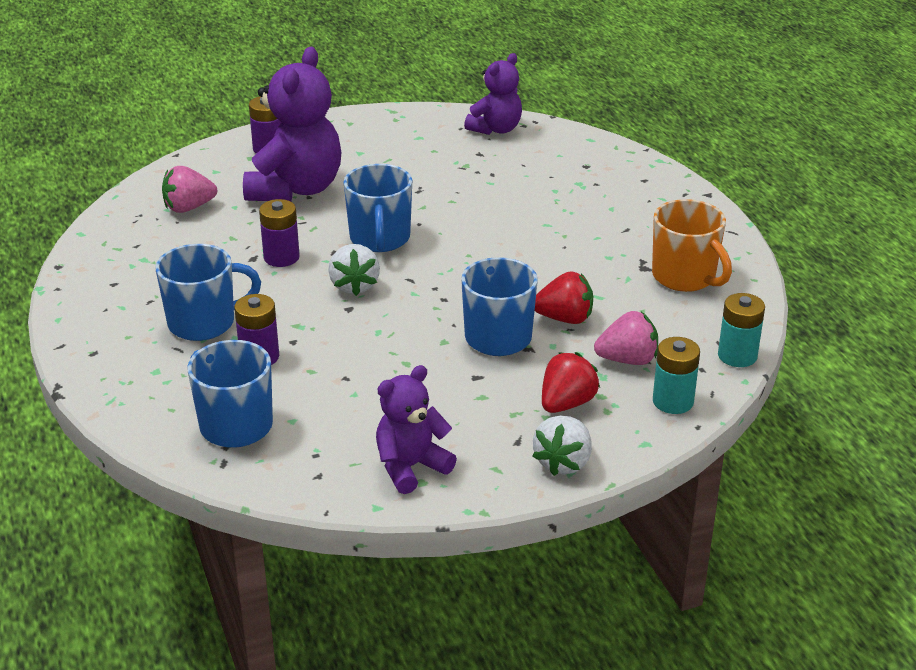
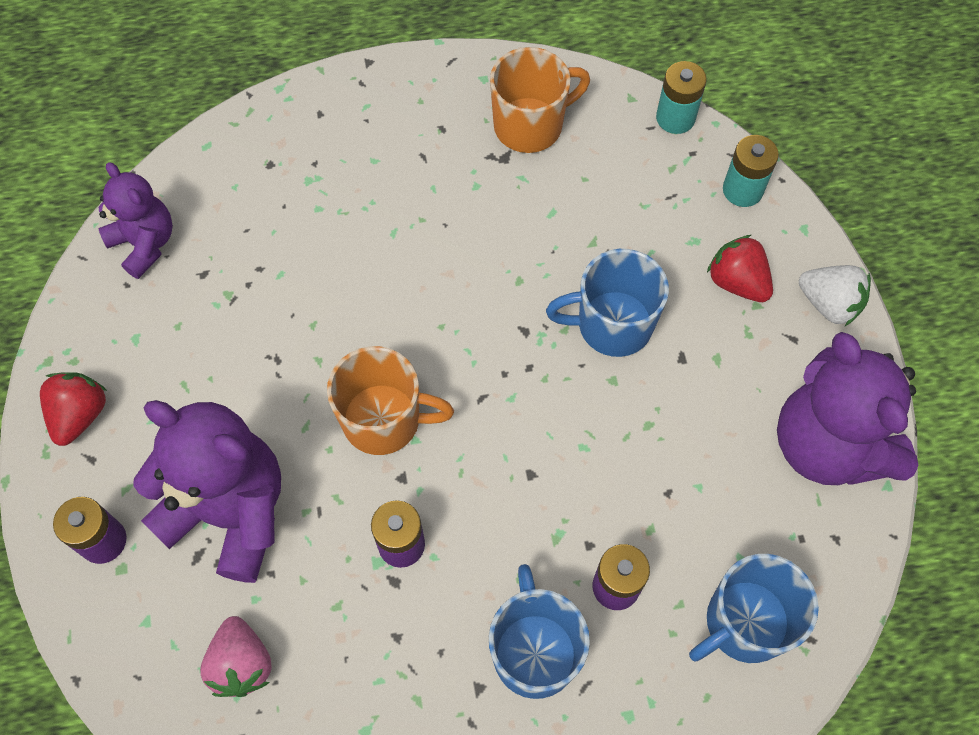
camera: 80 degrees left, 30 degrees up
white strawberry [328,244,380,296] -> none
blue mug [343,164,412,252] -> orange mug [327,346,454,455]
purple teddy bear [376,365,457,494] -> purple teddy bear [777,332,919,485], size x1.69
red strawberry [535,271,593,324] -> red strawberry moved to [40,372,107,446]
pink strawberry [594,311,658,365] -> none

